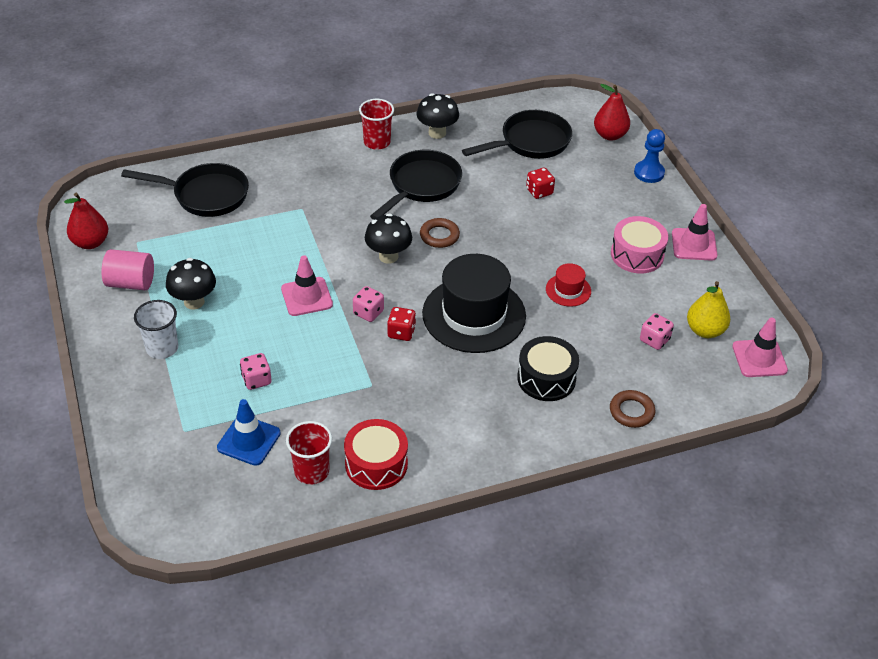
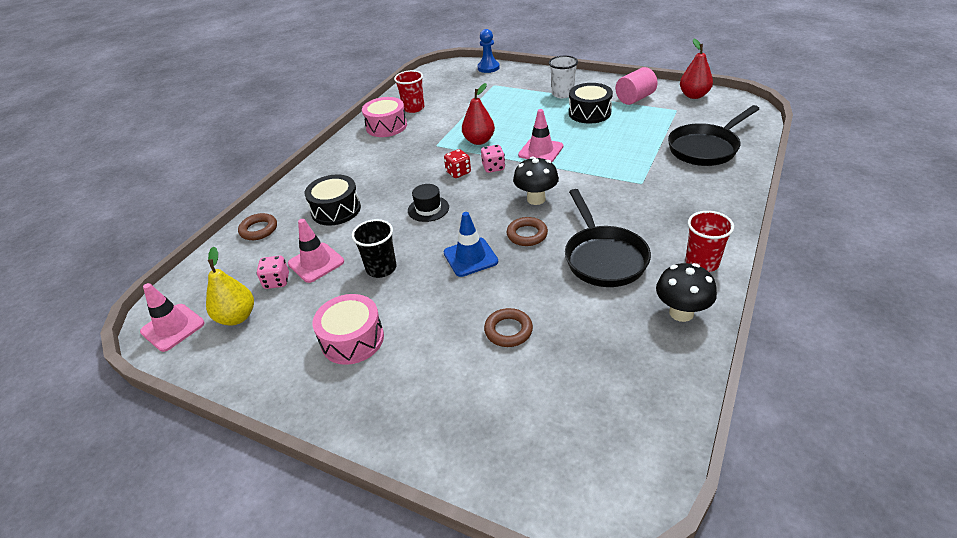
camera: 140 degrees right, 5 degrees down
black mushroom [166,258,216,310] -> black drum [569,83,613,123]
blue traffic cone [217,399,281,466] -> blue traffic cone moved to [443,212,498,277]
pink dice [240,353,272,390] -> none
red drum [344,419,408,490] -> pink drum [362,97,407,137]
black hat [422,254,526,353] -> black hat [408,184,449,222], size x0.45
black pan [462,110,572,159] -> none
red dice [526,168,555,199] -> brown ring [484,308,533,347]
red hat [546,263,591,307] -> black cup [351,219,397,278]
red pear [594,84,630,141] -> red pear moved to [462,83,495,145]
blue pawn [634,129,665,183] -> blue pawn moved to [477,29,500,73]
pink traffic cone [672,204,717,261] -> pink traffic cone moved to [288,219,344,283]

